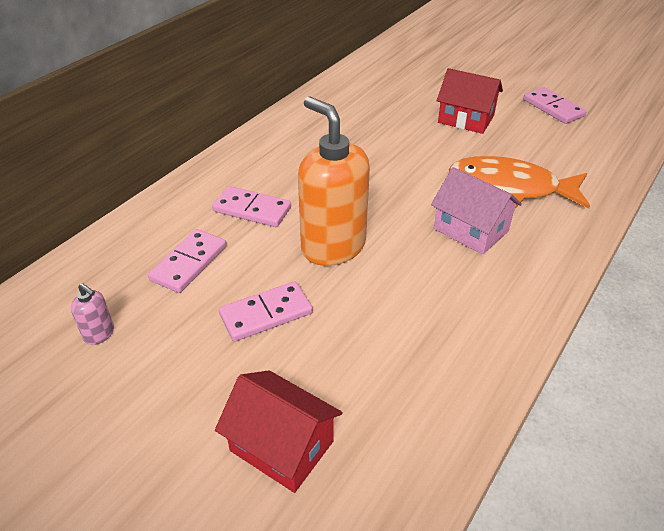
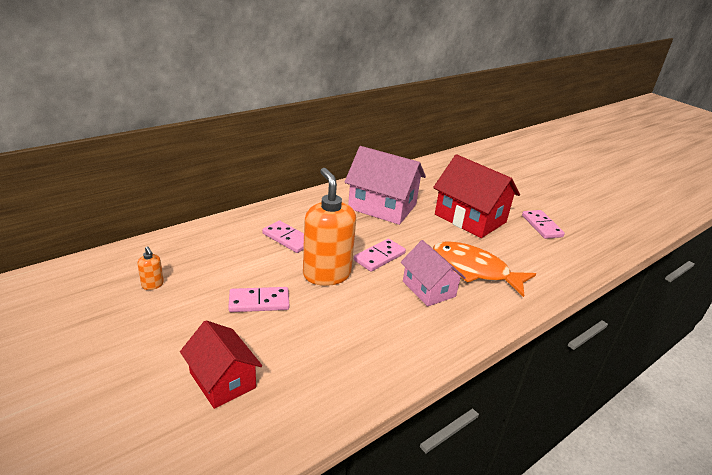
camera: 15 degrees right, 10 degrees down
pink soap dispenser [71,283,114,345] -> orange soap dispenser [137,246,164,290]
pink domino [148,229,226,293] -> pink domino moved to [354,238,406,272]
red house [437,68,503,134] -> red house [433,154,520,238], size x1.61
none -> pink house [345,146,426,225]

